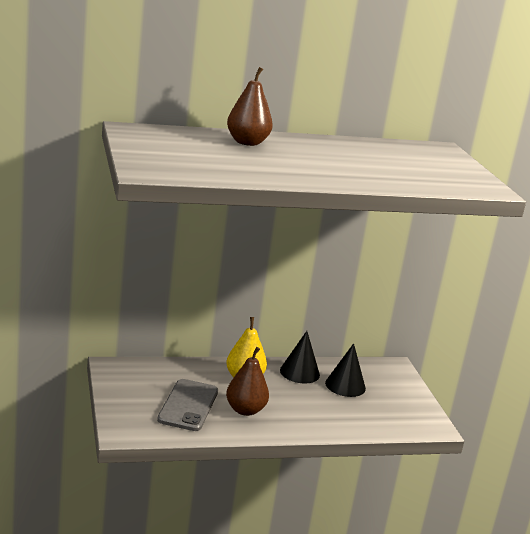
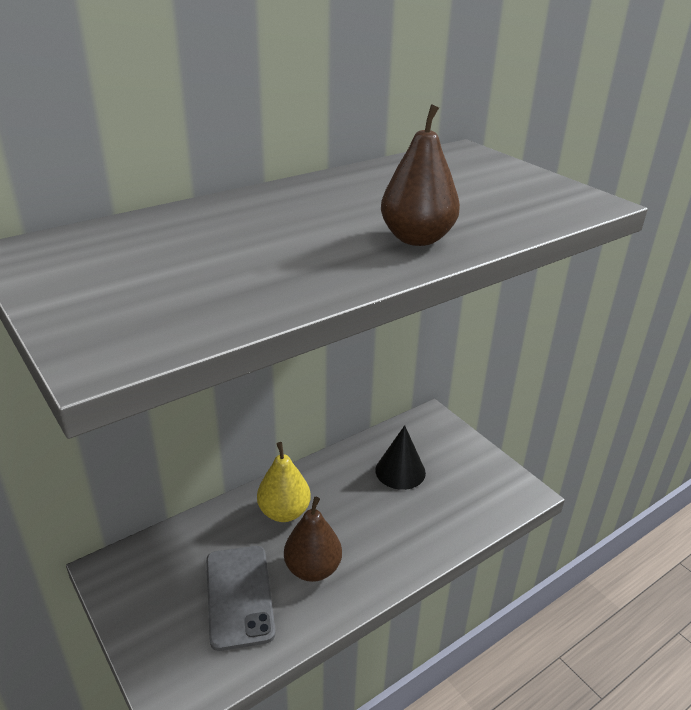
camera: 20 degrees left, 10 degrees up
brown pear [227,67,273,146] -> brown pear moved to [381,104,460,246]
black cone [280,331,320,384] -> none

